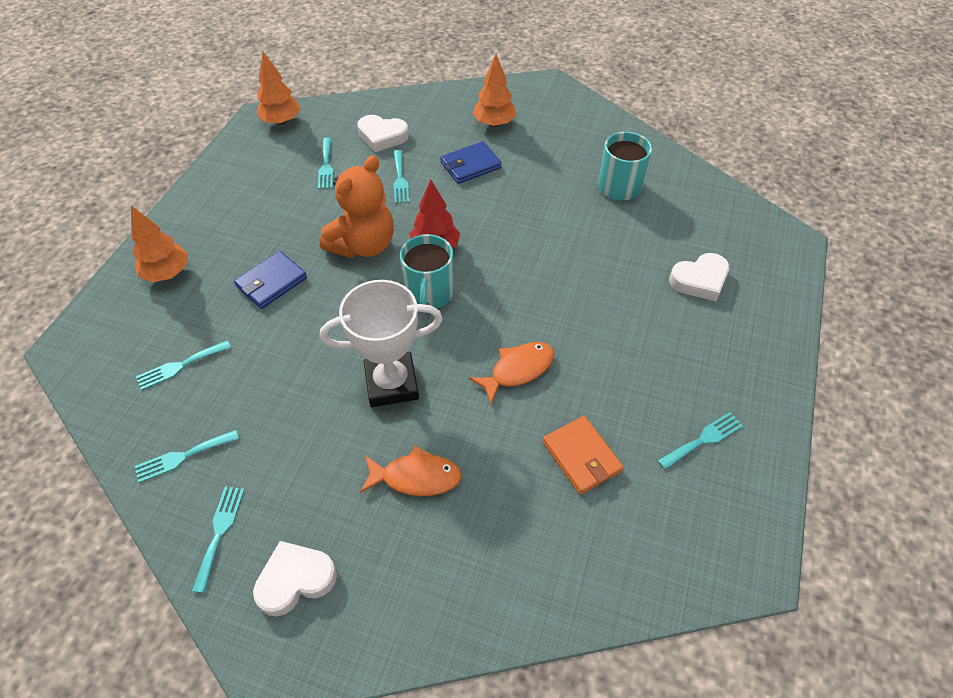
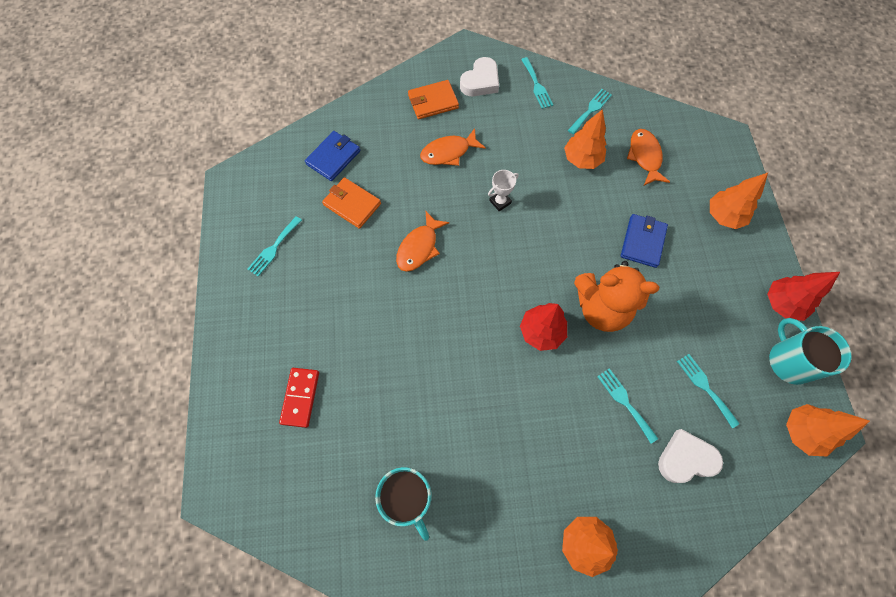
camera: 155 degrees right, 15 degrees up
turquoise fork [136,340,231,390] -> orange fish [627,129,670,186]
orange teddy bear [320,155,394,258] -> orange teddy bear turned 90 degrees counterclockwise [574,261,659,332]
white trophy [320,280,443,407] -> white trophy [488,170,519,211], size x0.45
turquoise mug [400,234,454,313] -> turquoise mug moved to [769,318,852,385]
blue wallet [440,141,502,184] -> blue wallet moved to [305,131,360,181]
white heart [669,253,729,301] -> red domino [279,368,319,428]
none -> orange wallet [408,80,459,119]
none -> orange tree [564,109,606,169]
none -> red tree [767,272,840,321]

